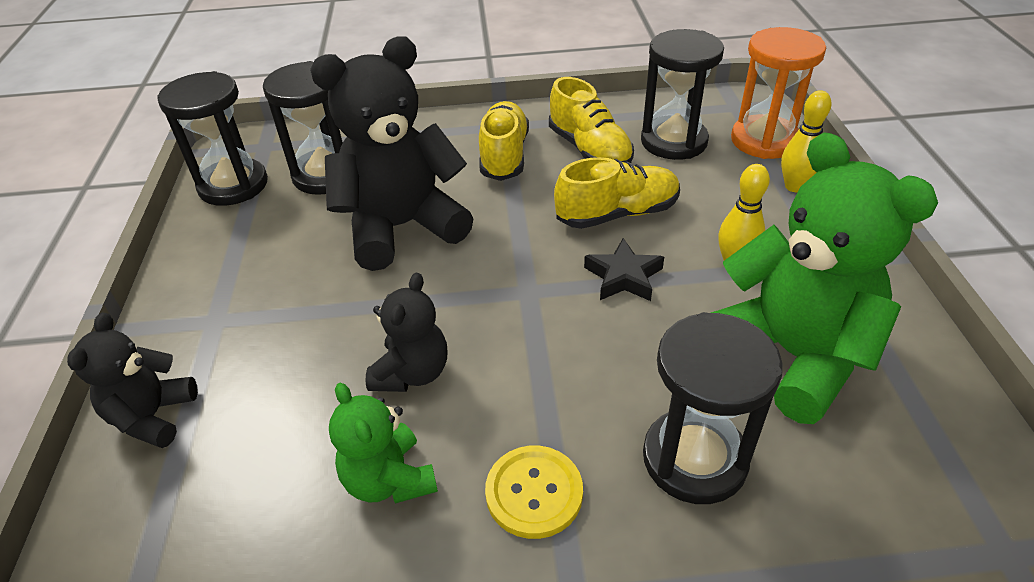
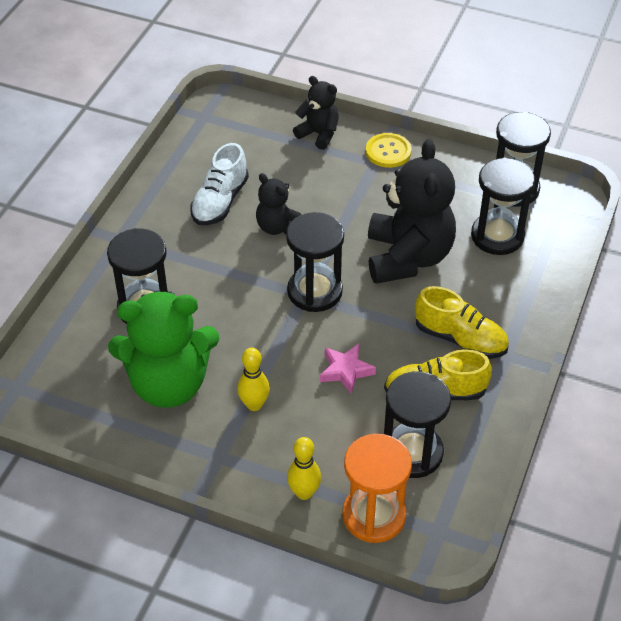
camera: 115 degrees right, 5 degrees up
green teddy bear [329,383,438,503] -> white shoe [190,143,249,225]
yellow button [485,446,583,539] -> yellow button moved to [366,133,411,168]
yellow shoe [554,157,680,229] -> pink star [320,344,376,394]
black star [584,238,664,301] -> none
none -> black hourglass [286,212,344,312]

